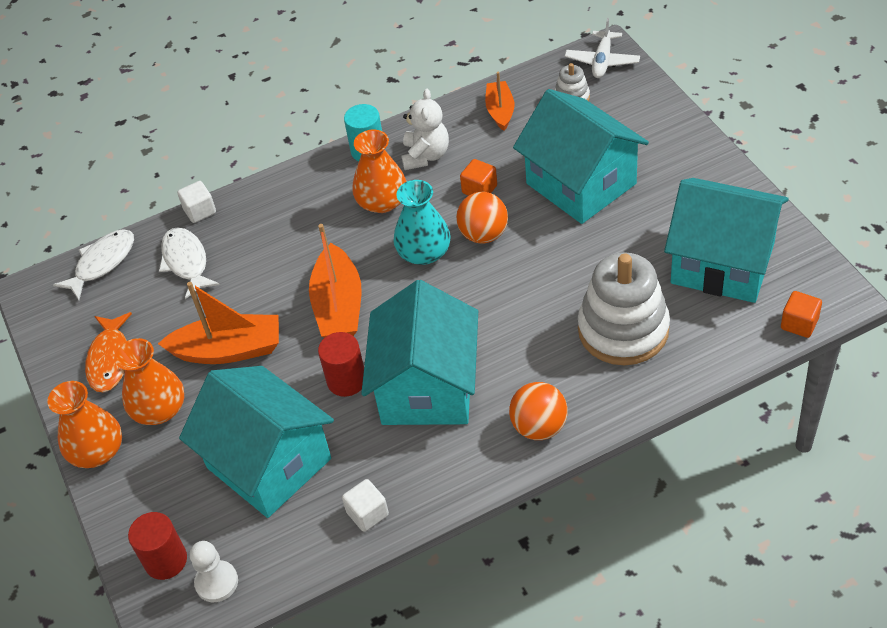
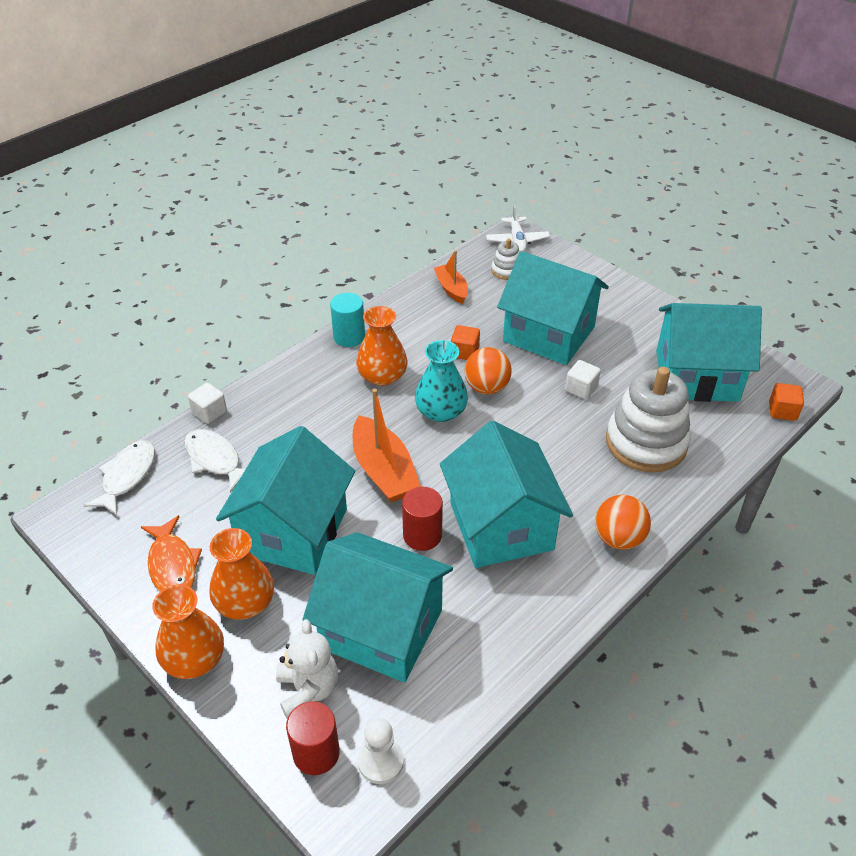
camera: 25 degrees left, 5 degrees down
orange boat [158,282,279,364] -> turquoise house [216,426,355,575]
white cube [342,479,389,532] -> white cube moved to [565,360,601,400]
white teddy bear [401,89,449,170] -> white teddy bear moved to [276,619,338,719]

